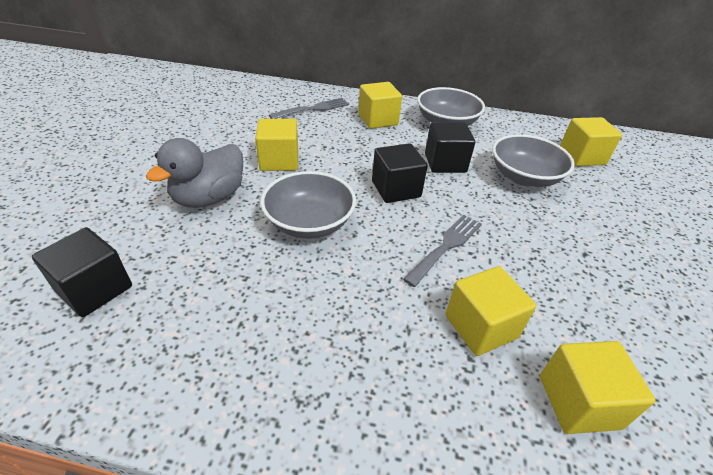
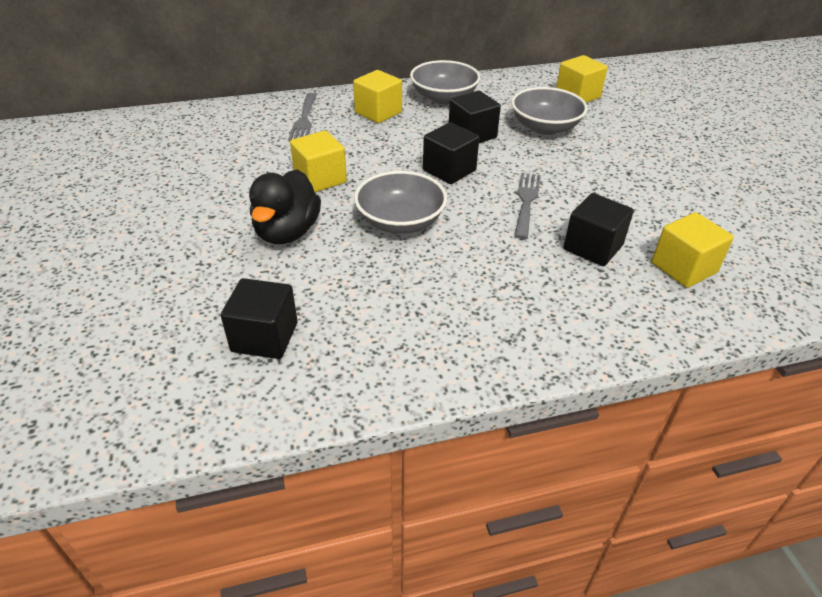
camera: 25 degrees left, 0 degrees up
grey duck [146,138,243,208] -> black duck [249,170,321,244]
grey fork [269,98,349,119] -> grey fork turned 150 degrees clockwise [288,93,317,141]
yellow cube [445,266,536,356] -> black cube [564,193,634,266]

